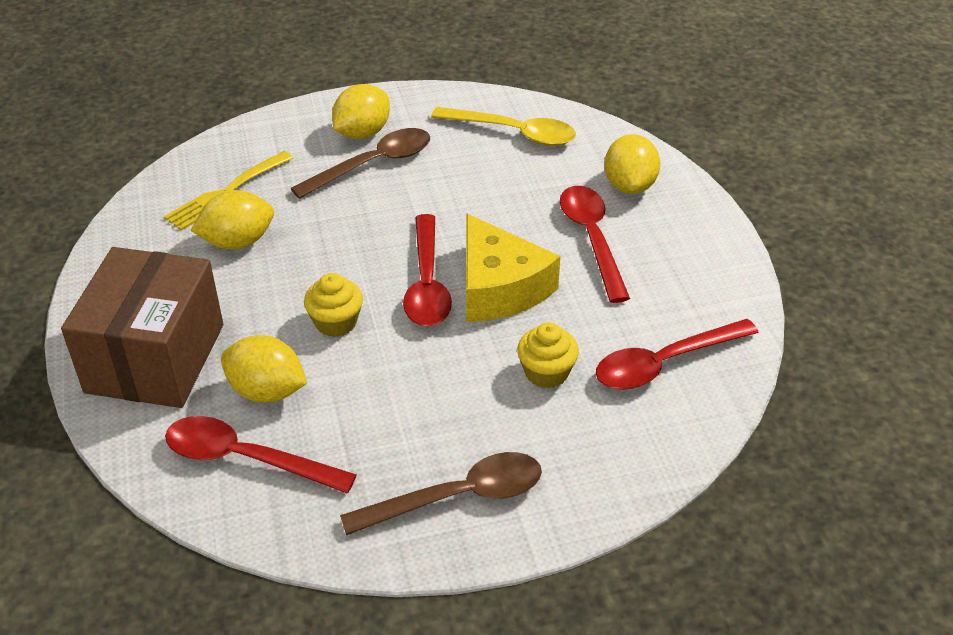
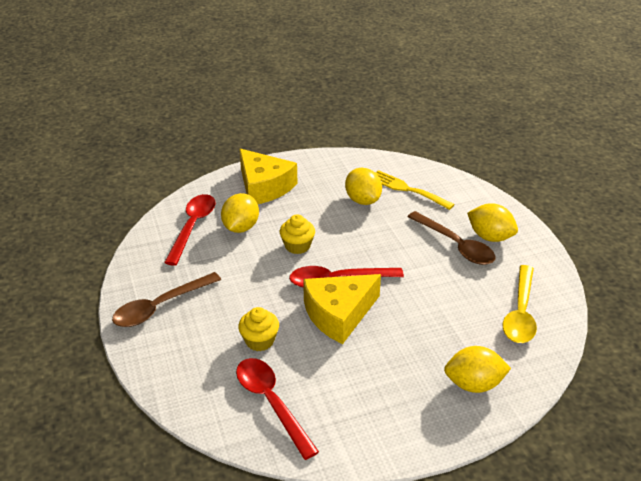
camera: 85 degrees right, 5 degrees down
brown box [61,247,223,408] -> yellow cheese [239,149,298,204]
brown spoon [340,452,542,535] -> brown spoon turned 75 degrees clockwise [112,272,221,327]
red spoon [560,186,630,303] -> none

